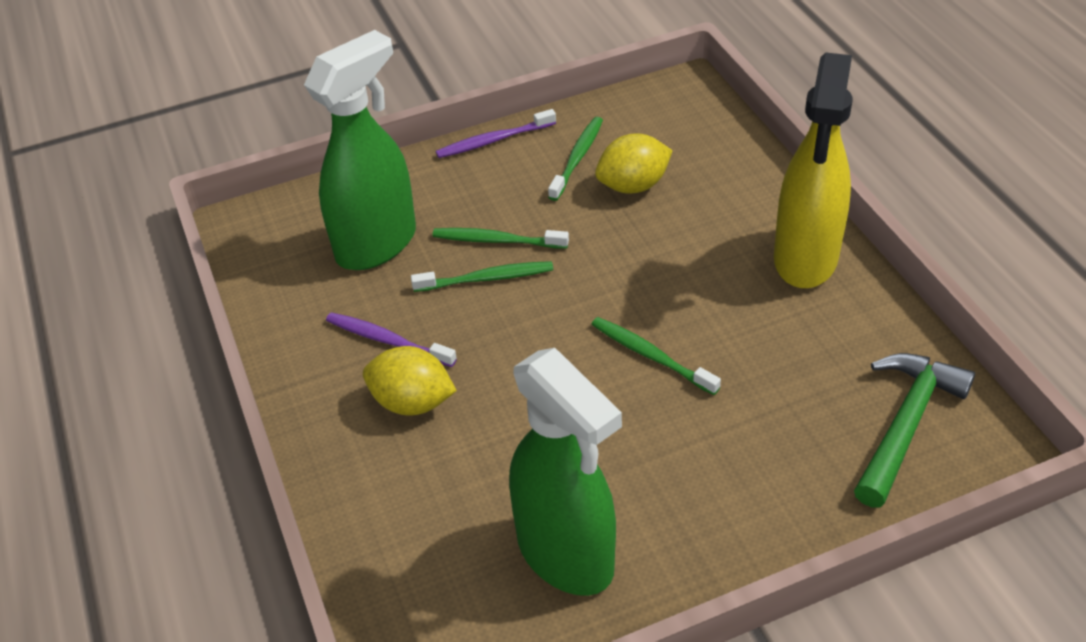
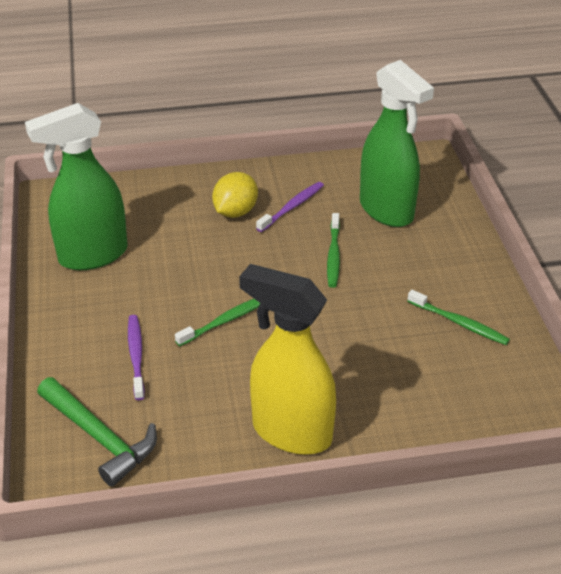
camera: 100 degrees right, 5 degrees down
green toothbrush [433,228,569,249] -> none
purple toothbrush [436,109,556,158] -> purple toothbrush moved to [128,315,145,400]
yellow lemon [595,133,673,194] -> none

